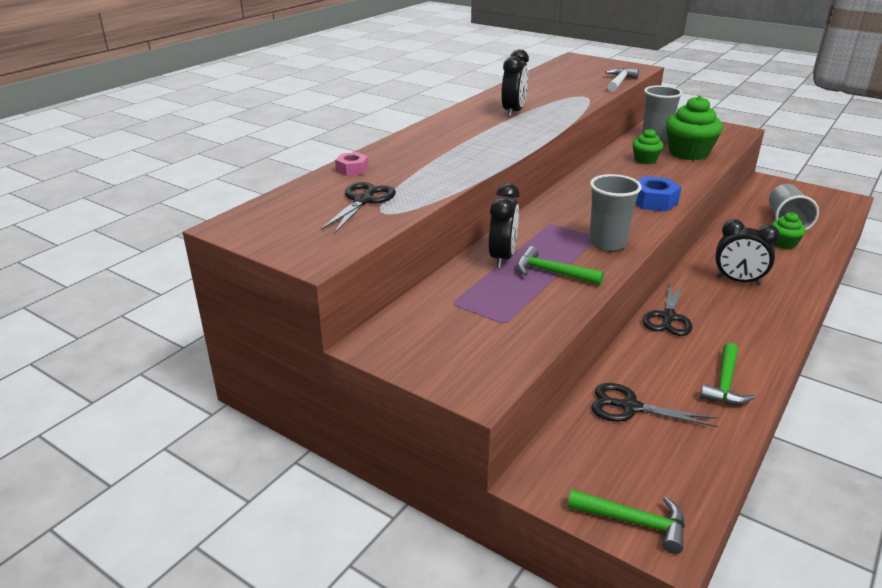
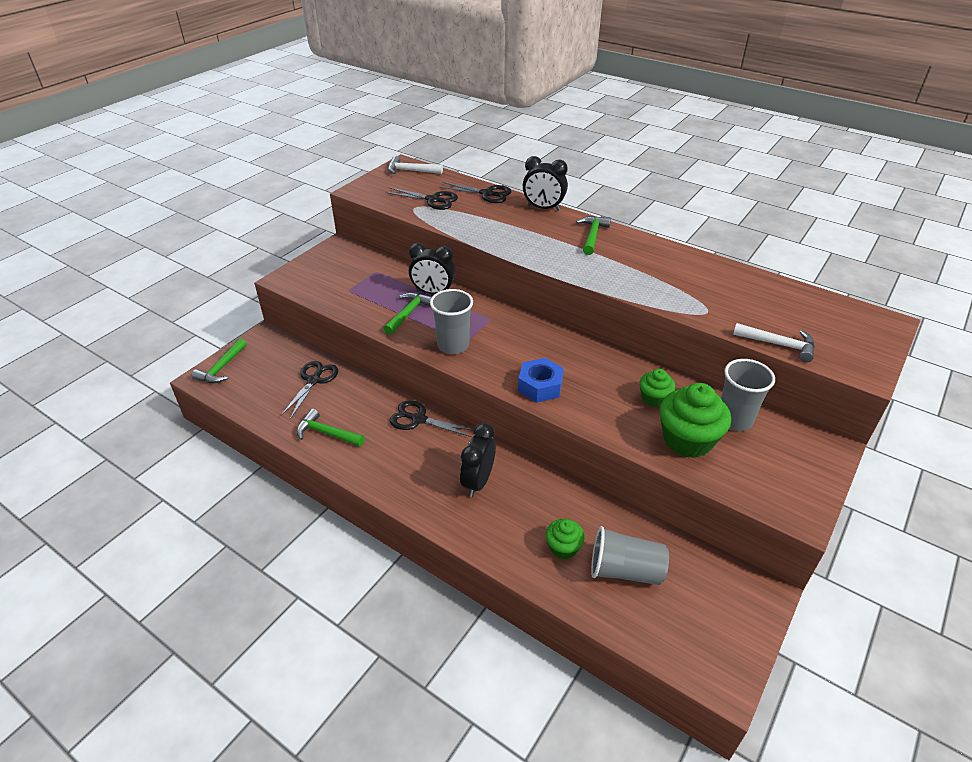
camera: 90 degrees right, 10 degrees up
pink nut [335,152,369,176] -> black scissors [439,182,512,203]
black clock [501,49,529,117] -> black clock moved to [523,156,568,211]
none -> white hammer [388,156,443,174]
none -> green hammer [576,216,611,255]

